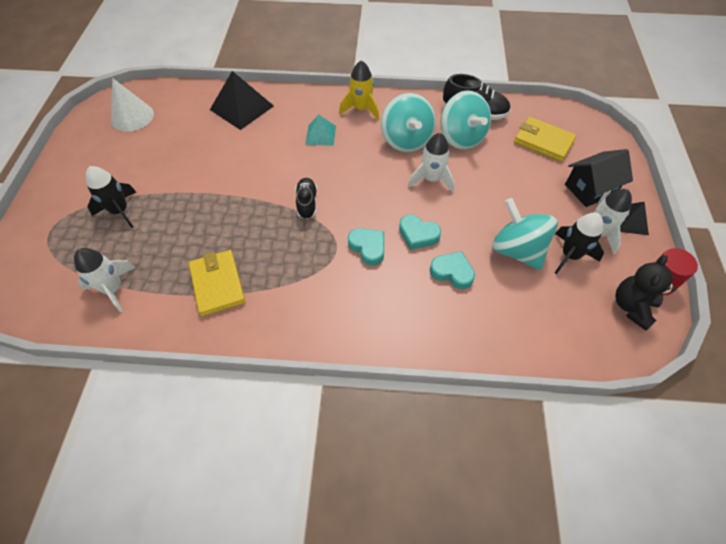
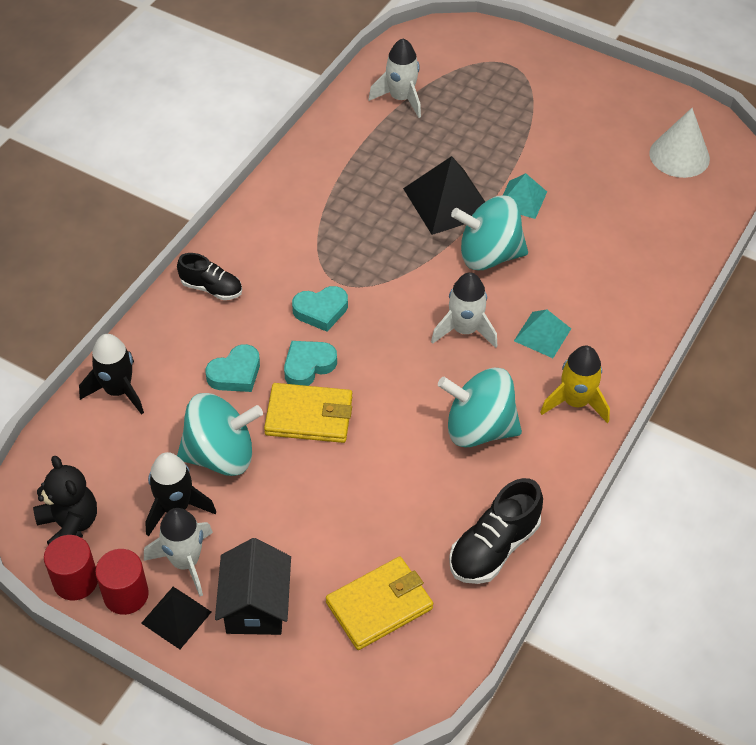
camera: 115 degrees right, 5 degrees down
black rocket [86,166,136,228] -> black rocket moved to [79,334,144,415]
yellow wallet [189,250,245,316] -> yellow wallet moved to [264,383,352,443]
black pyramid [210,71,274,130] -> black pyramid moved to [403,156,485,235]
black shoe [295,178,317,219] -> black shoe moved to [177,253,242,300]
white rocket [408,133,455,192] -> white rocket moved to [431,272,497,348]
turquoise spinning top [441,90,491,150] -> turquoise spinning top moved to [451,195,528,270]
none -> red cylinder [95,549,149,615]
none -> turquoise pyramid [503,173,547,219]

